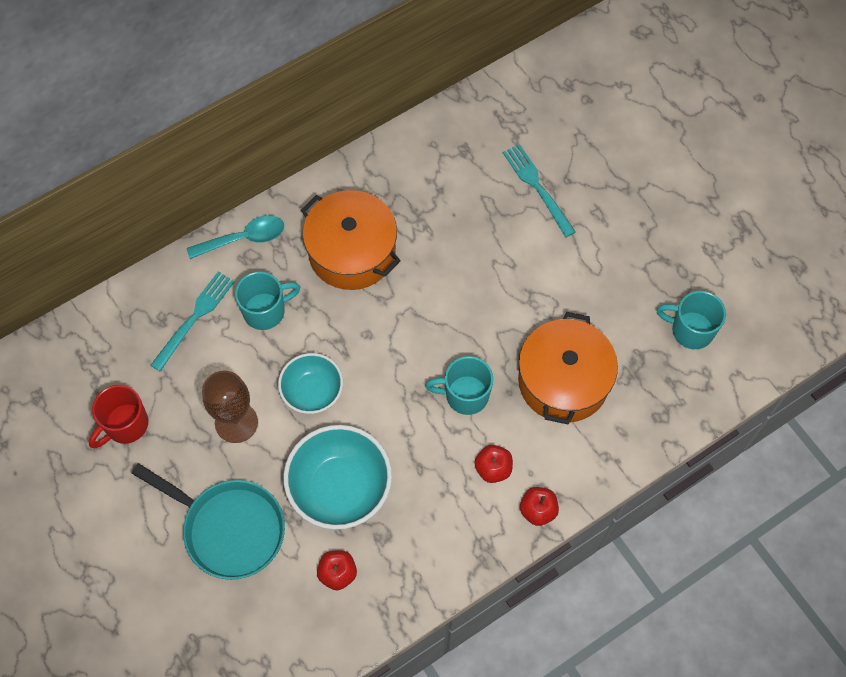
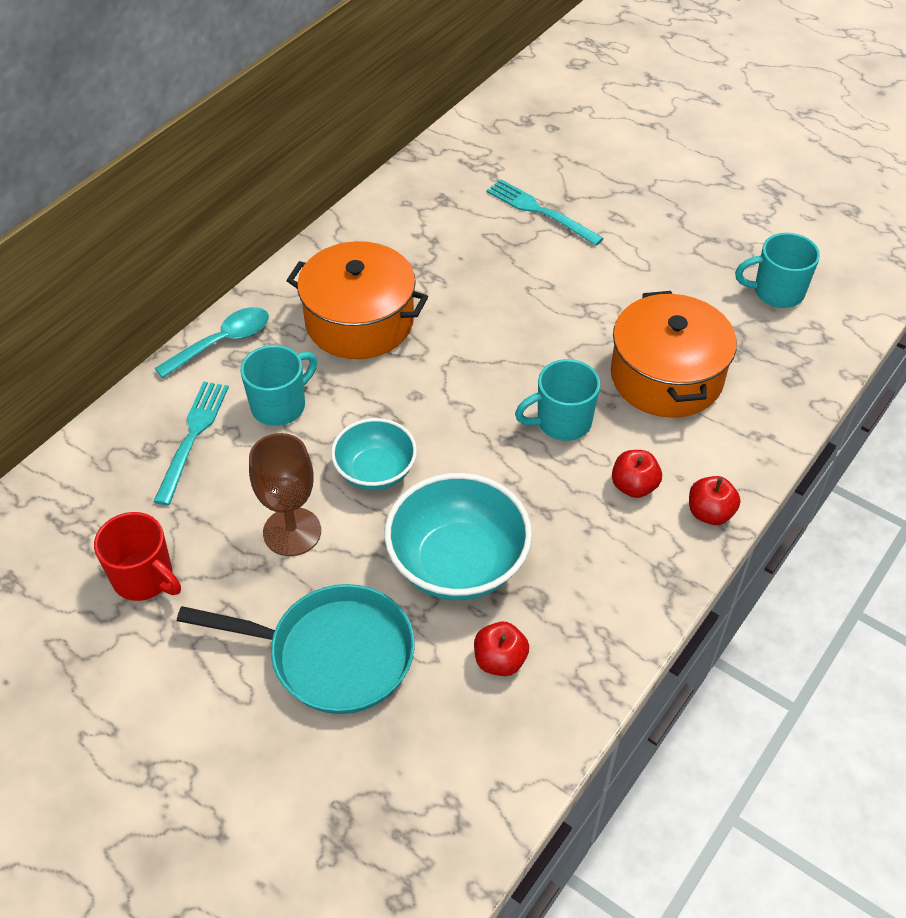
camera: 20 degrees left, 15 degrees down
red mug [88,385,148,449] -> red mug turned 75 degrees counterclockwise [94,512,181,601]

